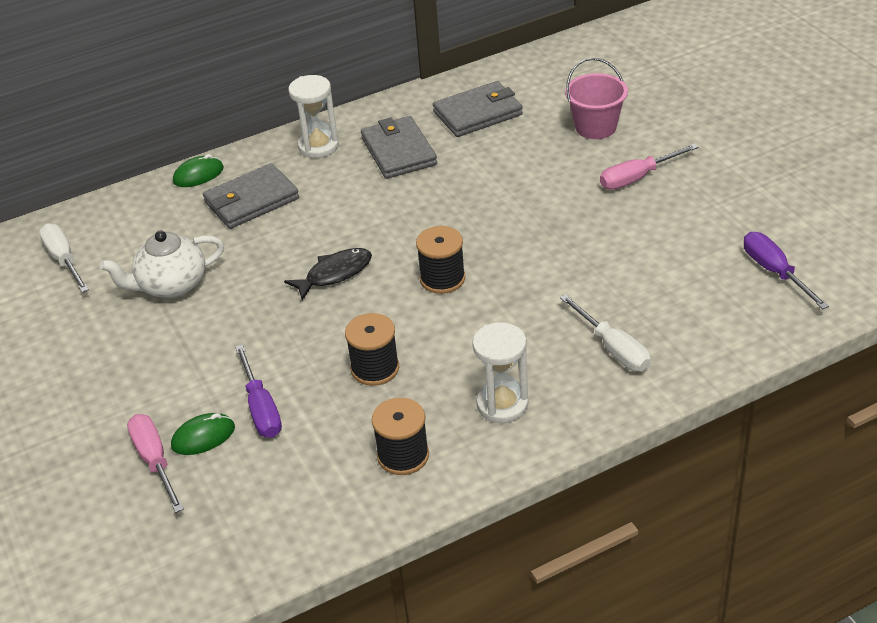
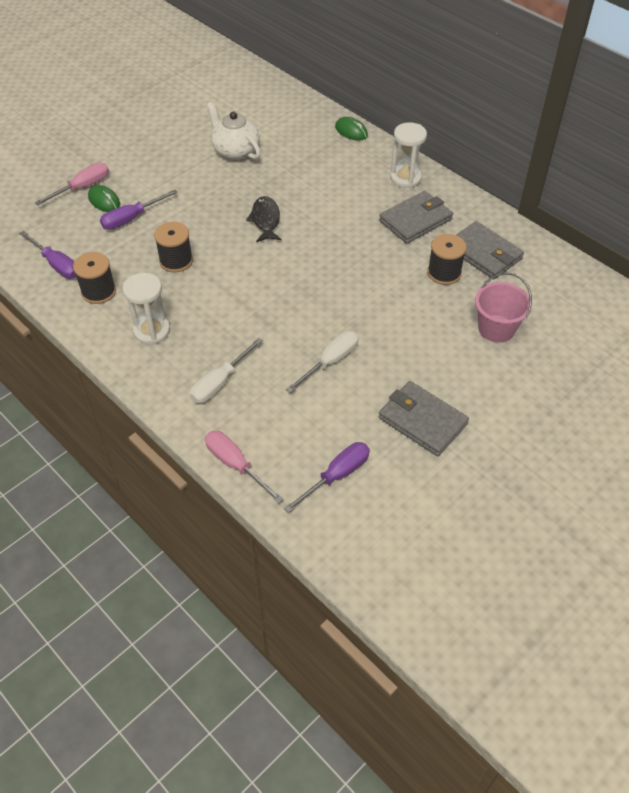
camera: 70 degrees right, 10 degrees up
white screwdriver [39,223,89,293] -> white screwdriver moved to [286,331,359,393]
grey wallet [203,163,299,229] -> grey wallet moved to [379,381,469,456]
black fish [284,248,372,300] -> black fish turned 135 degrees counterclockwise [246,196,282,242]
black spool [416,226,465,294] -> black spool moved to [427,234,467,285]
pink screwdriver [600,144,698,190] -> pink screwdriver moved to [205,431,284,504]
none -> purple screwdriver [19,231,77,279]

